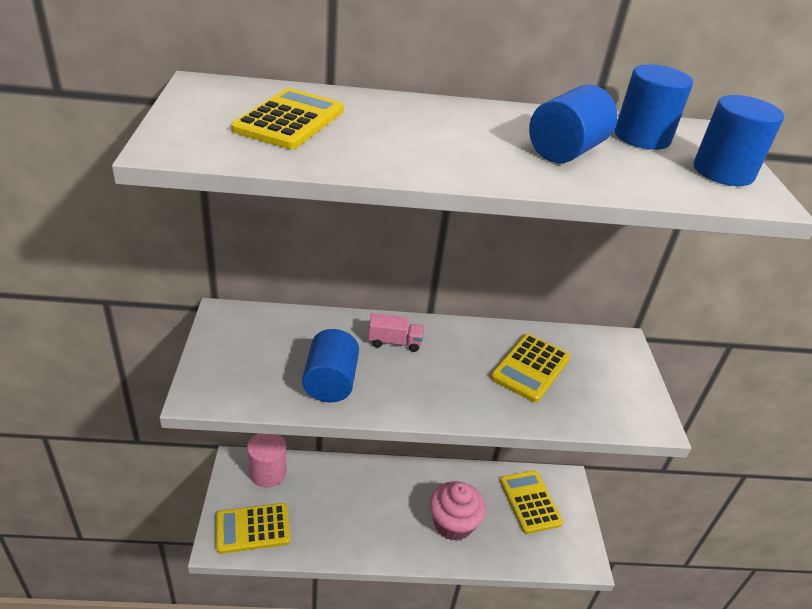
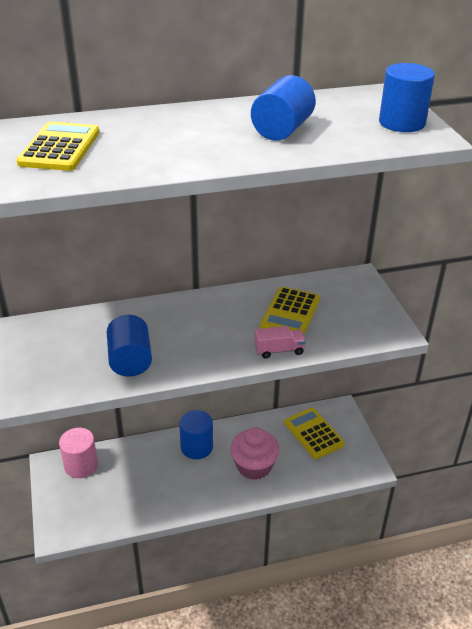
camera: 10 degrees left, 0 degrees up
yellow calculator [216,503,290,554] -> none
pink truck [368,313,424,352] -> pink truck moved to [255,326,306,359]
blue cylinder [615,64,693,150] -> blue cylinder moved to [179,410,213,459]

